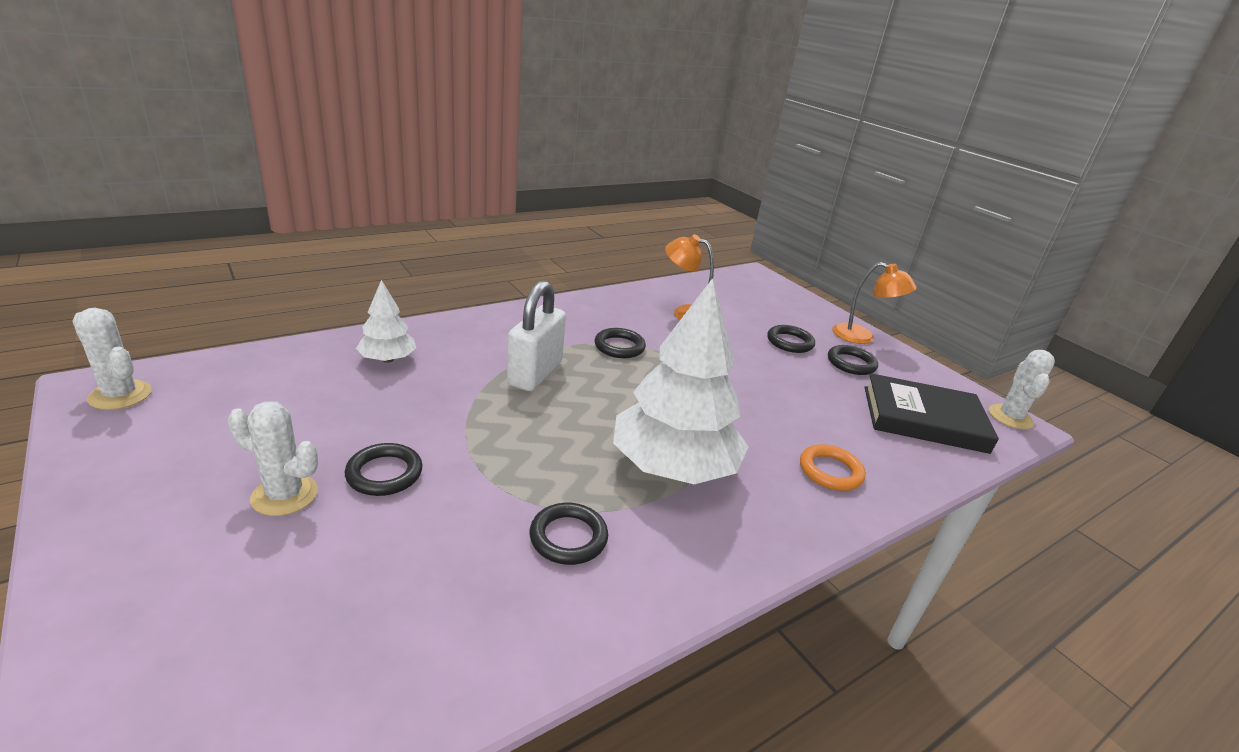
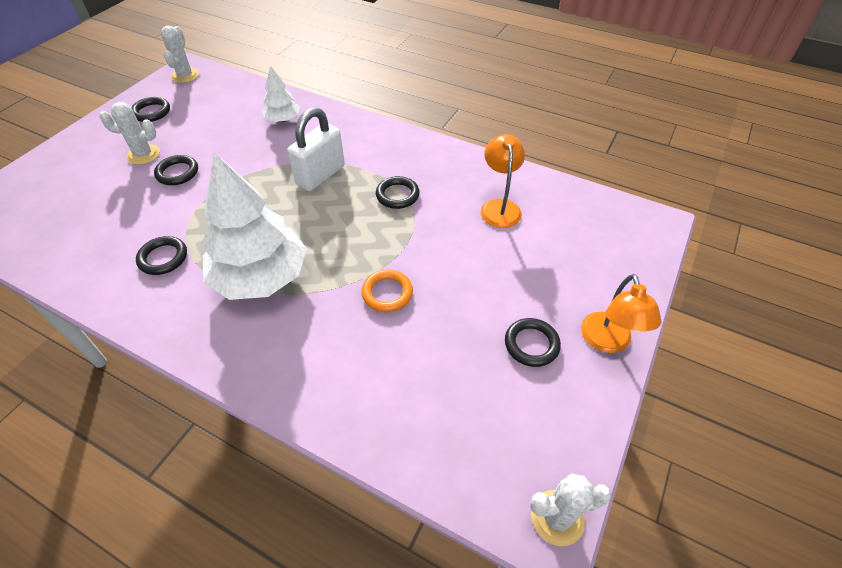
camera: 65 degrees right, 20 degrees up
white cactus [228,401,318,516] -> white cactus turned 75 degrees counterclockwise [100,102,160,165]
white padlock [507,280,566,391] -> white padlock turned 45 degrees counterclockwise [287,107,345,191]
black ring [767,325,815,353] -> black ring moved to [131,97,170,122]
orange ring [800,444,866,491] -> orange ring moved to [361,269,413,312]
black book [864,373,999,454] -> none

